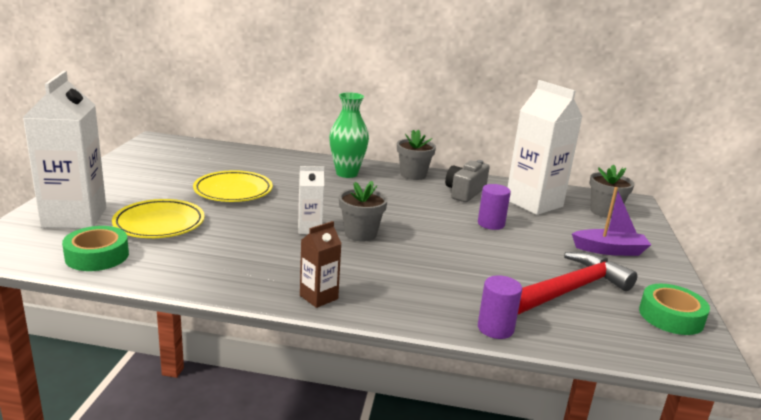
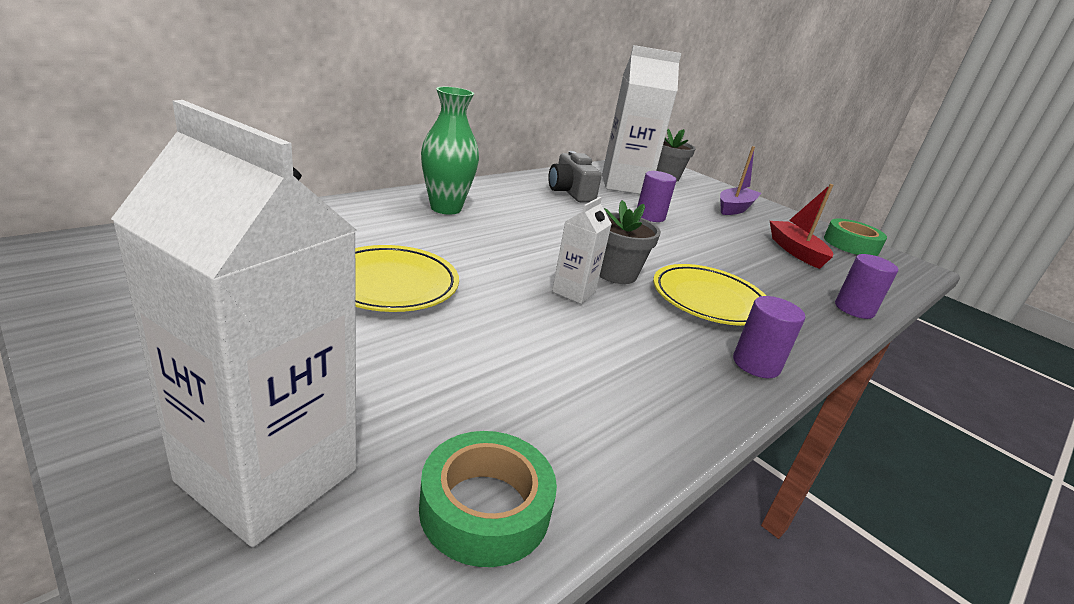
camera: 55 degrees left, 5 degrees up
yellow plate [112,199,205,238] -> yellow plate moved to [653,264,766,326]
brown carton [300,221,342,308] -> purple cylinder [733,296,805,378]
grey flower pot [397,130,436,180] -> none
red hammer [518,252,637,314] -> red boat [770,184,833,269]

